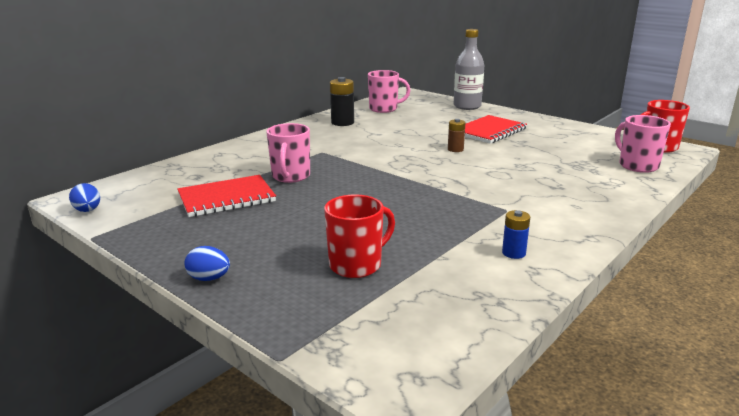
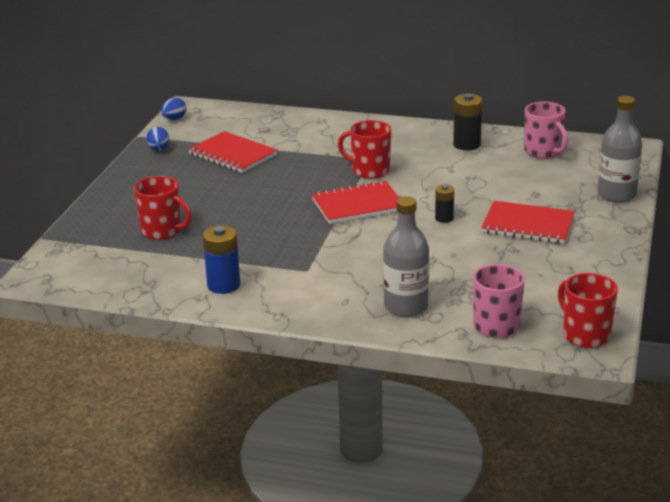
camera: 65 degrees right, 5 degrees up
blue egg [184,246,230,281] -> blue egg moved to [146,127,169,151]
pink mug [266,123,310,183] -> none
brown battery [448,119,465,152] -> black battery [435,185,454,223]
blue battery [502,210,530,259] -> blue battery [203,225,240,294], size x1.65
none -> red notebook [311,180,399,224]
none -> red mug [338,120,391,179]
none -> grey bottle [383,196,429,317]

